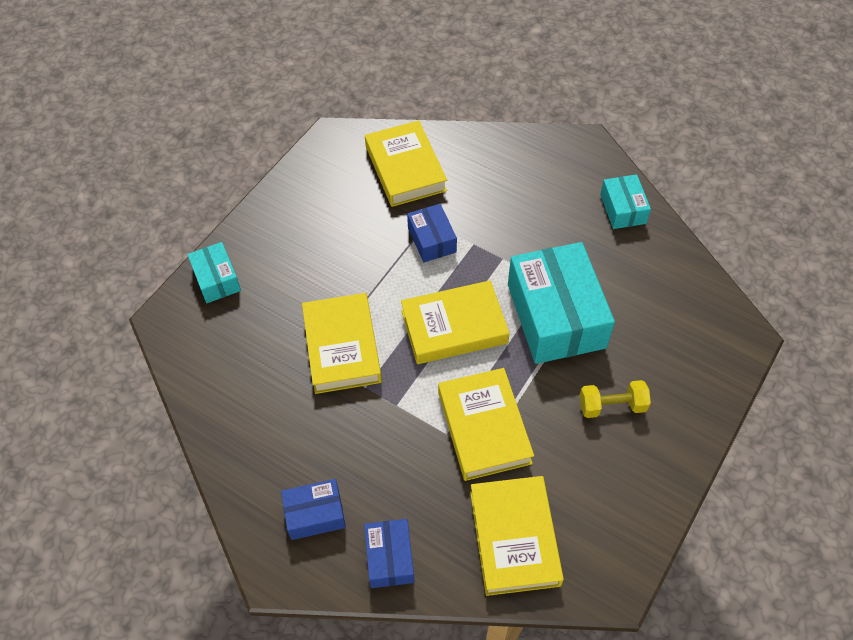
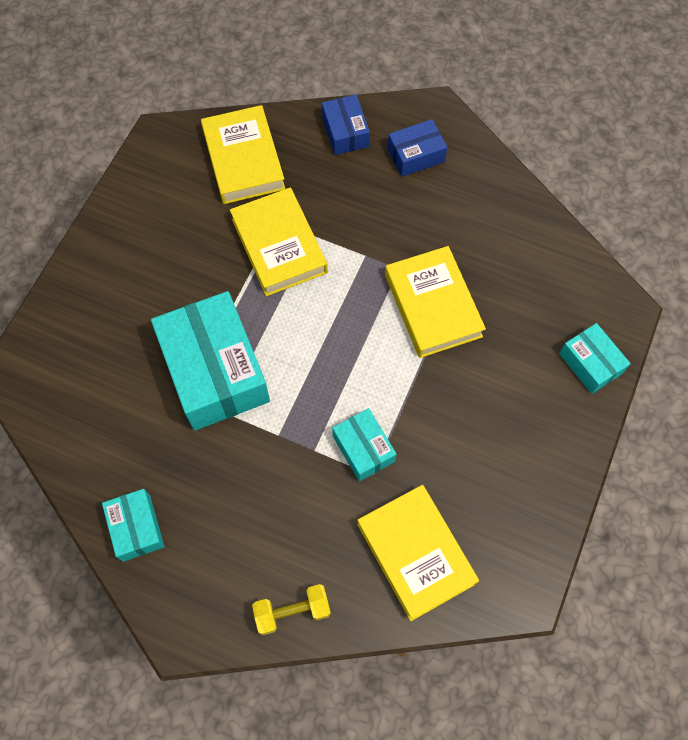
camera: 170 degrees right, 10 degrees up
yellow book [401,280,510,364] -> none
blue box [407,204,457,262] -> turquoise box [332,408,396,481]
yellow dumbbell [580,380,651,418] -> yellow dumbbell moved to [252,584,331,635]

